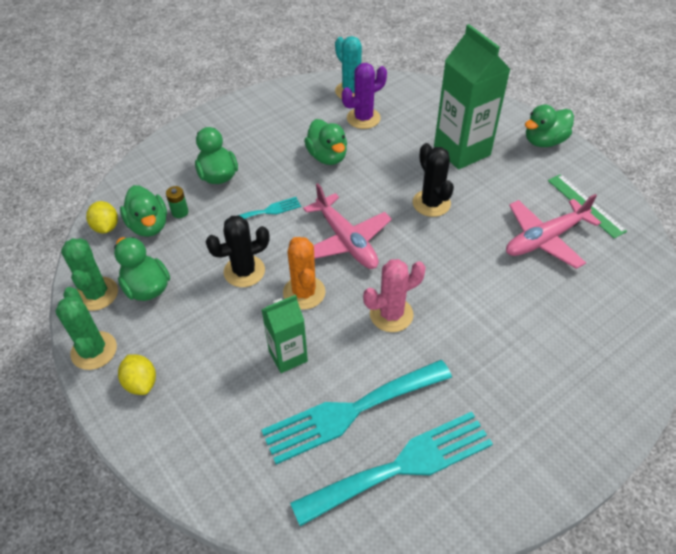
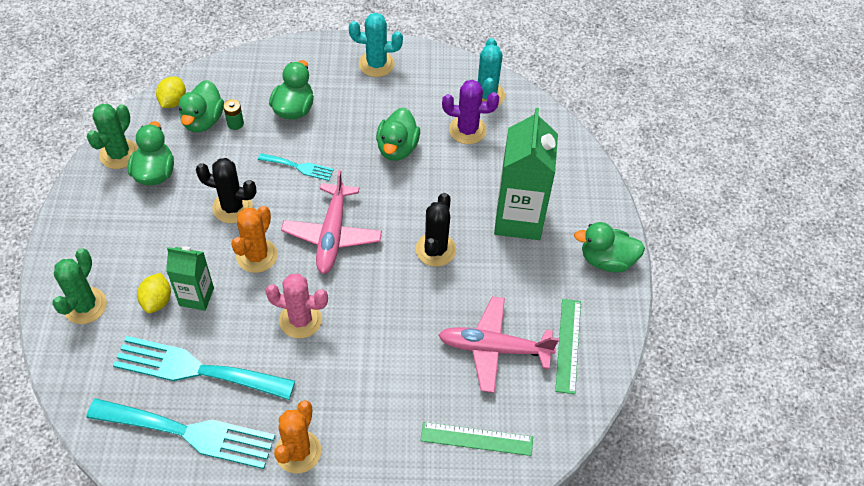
camera: 35 degrees right, 5 degrees up
green cactus [55,287,117,370] -> green cactus moved to [52,248,107,324]
yellow lemon [118,355,156,395] -> yellow lemon moved to [137,273,171,313]
none -> orange cactus [274,400,321,474]
none -> turquoise cactus [349,13,403,77]
none -> green ruler [420,422,533,456]

